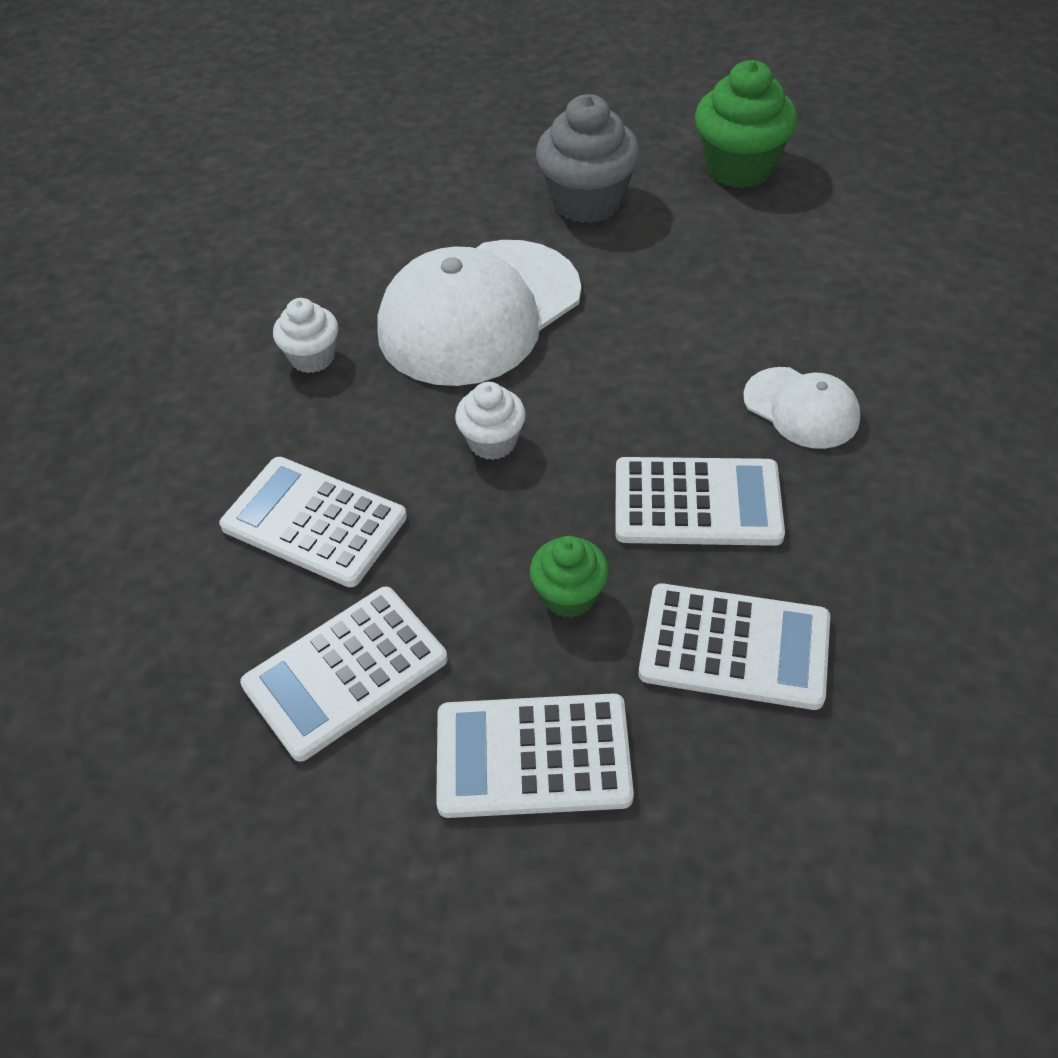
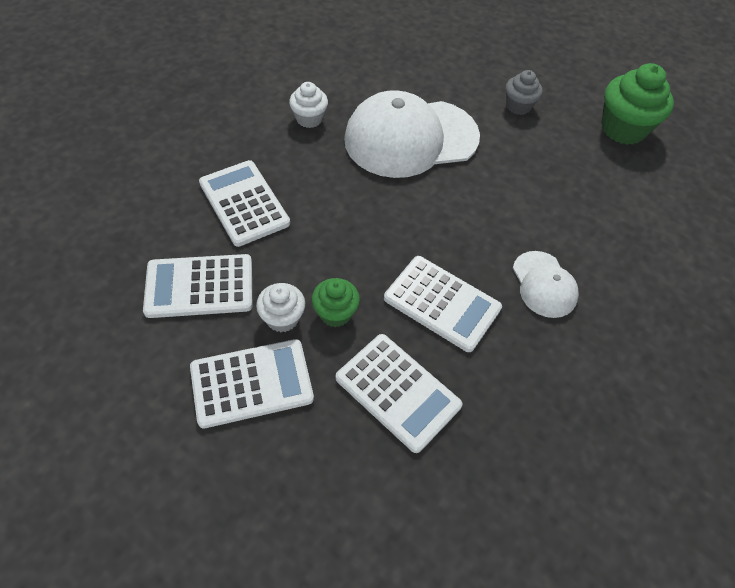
camera: 25 degrees right, 5 degrees up
white calculator [436,693,634,818] -> white calculator turned 135 degrees clockwise [190,339,314,428]
white cupcake [455,382,526,460] -> white cupcake moved to [256,283,305,332]
grey cupcake [536,94,640,223] -> grey cupcake [505,70,543,115], size x0.57

